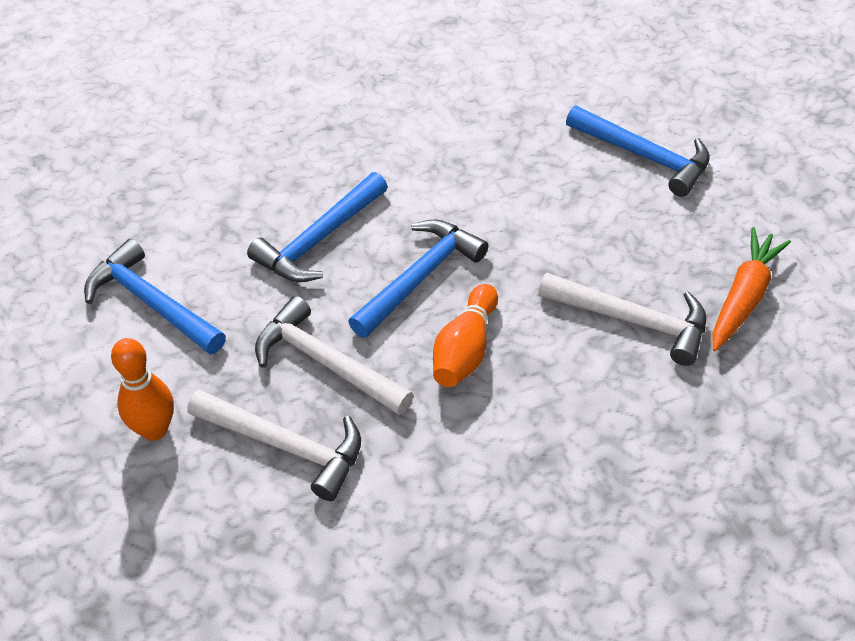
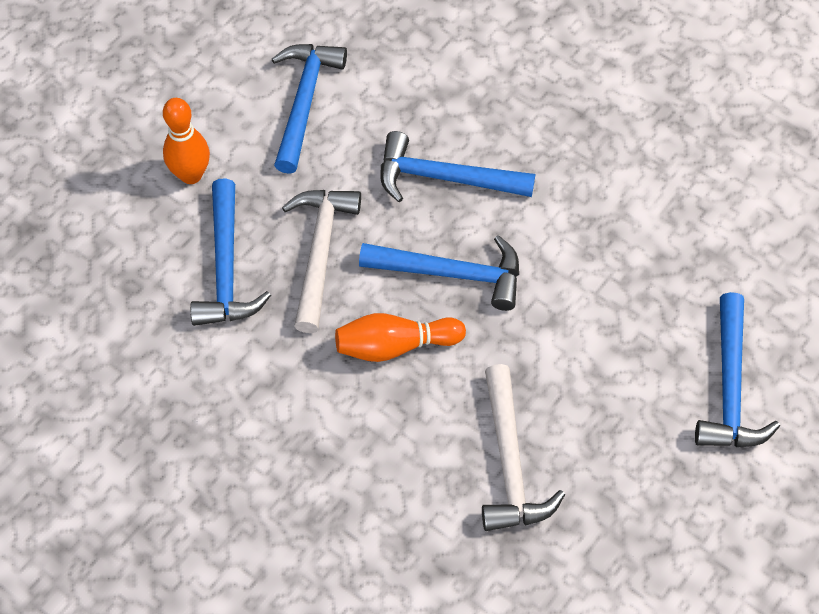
camera: 60 degrees right, 10 degrees up
white hammer [187,389,361,501] -> blue hammer [190,178,271,326]
orange carrot [712,227,791,351] -> none

